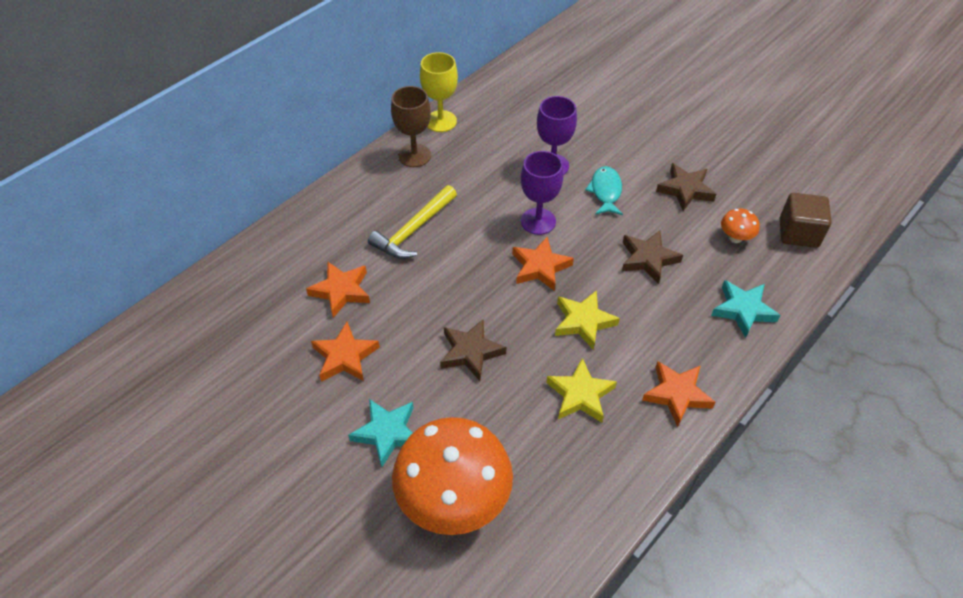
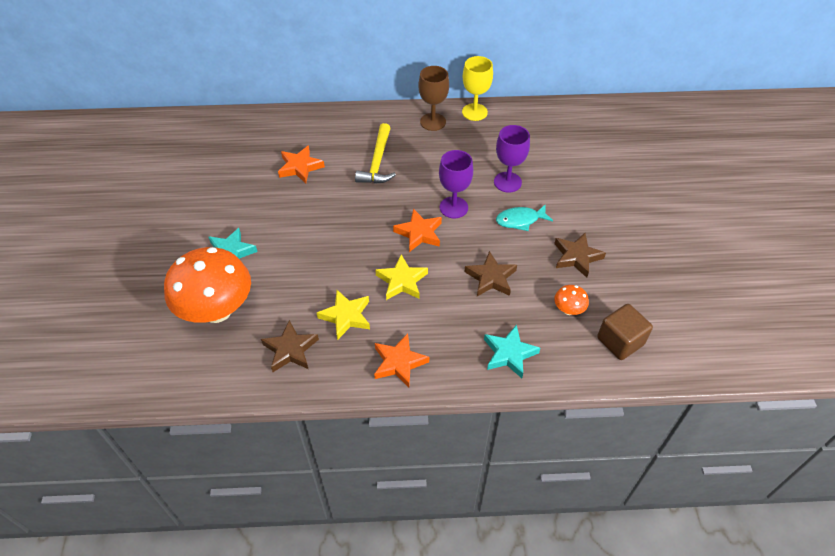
camera: 45 degrees right, 0 degrees up
orange star [311,322,380,382] -> none
yellow hammer [368,185,457,259] -> yellow hammer turned 75 degrees counterclockwise [355,123,396,184]
brown star [440,319,506,381] -> brown star moved to [261,320,319,372]
turquoise fish [585,166,623,215] -> turquoise fish turned 150 degrees counterclockwise [496,204,553,231]

